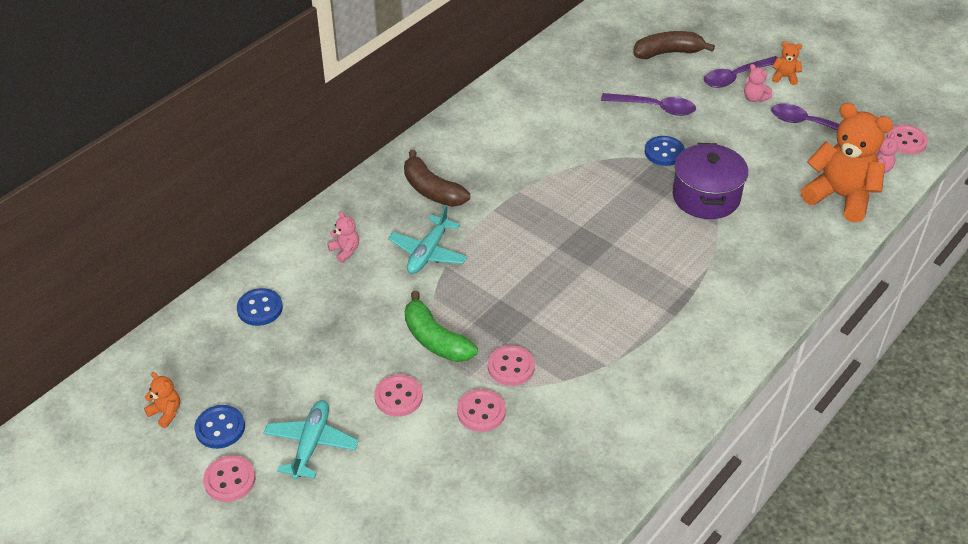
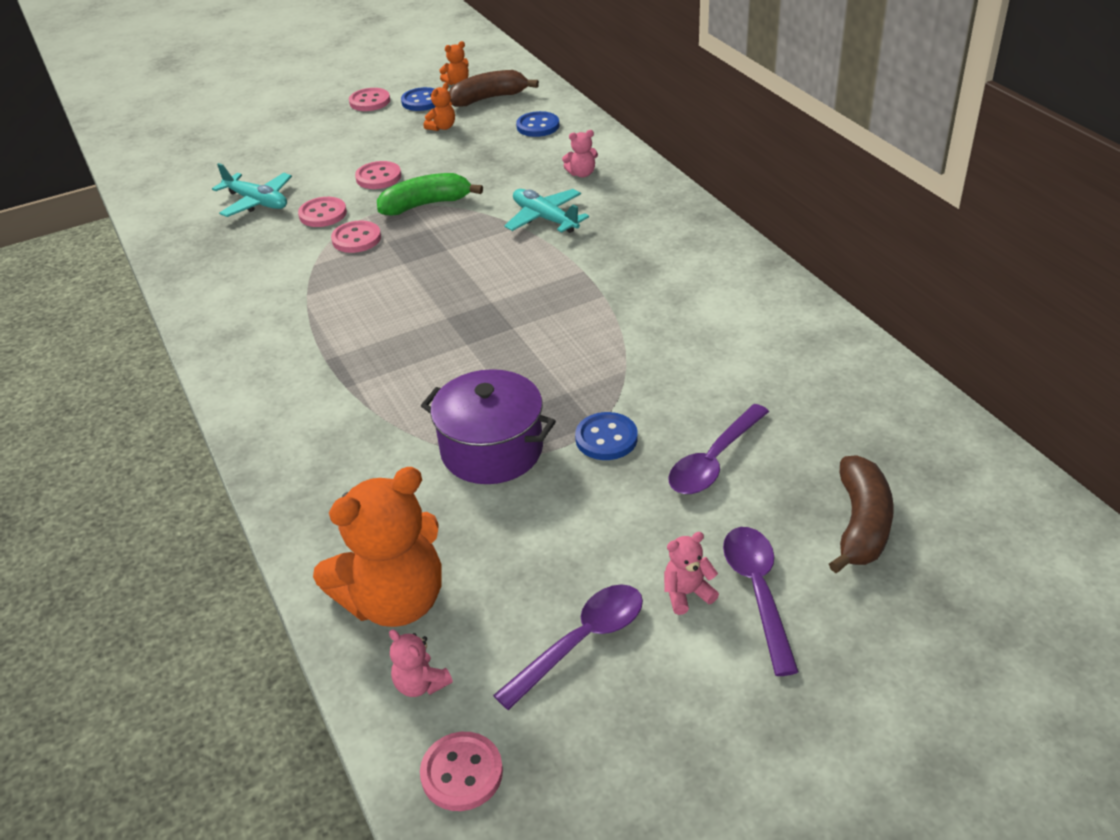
camera: 115 degrees right, 5 degrees down
turquoise plane [264,400,359,480] -> turquoise plane moved to [212,163,292,217]
brown banana [404,150,470,207] -> brown banana moved to [449,70,539,107]
orange teddy bear [772,42,802,85] -> orange teddy bear moved to [424,83,455,131]

